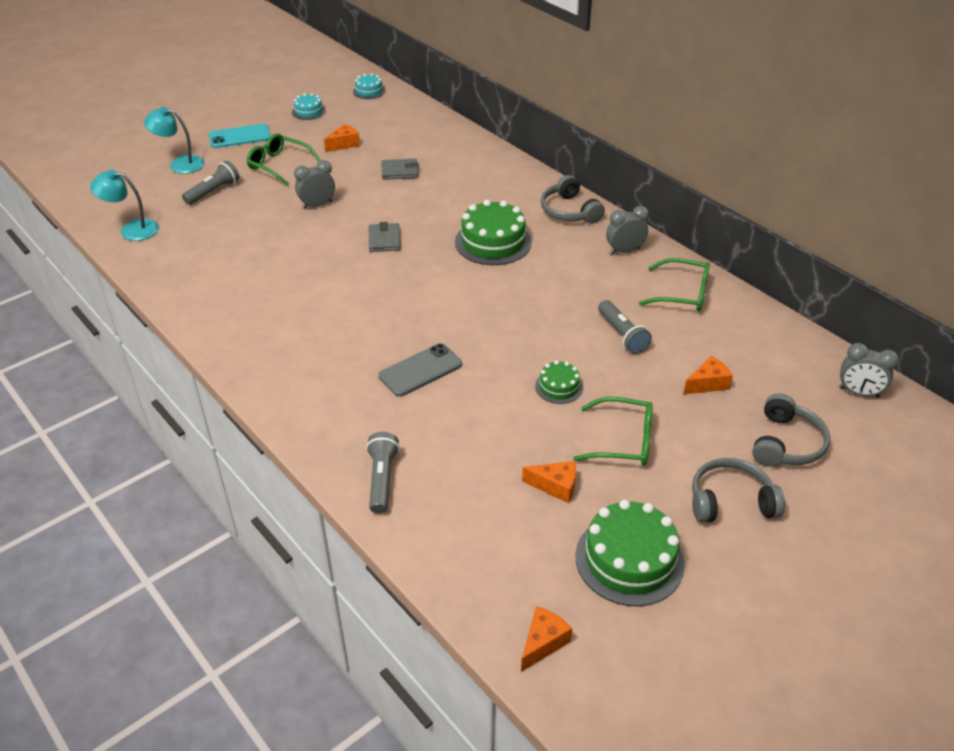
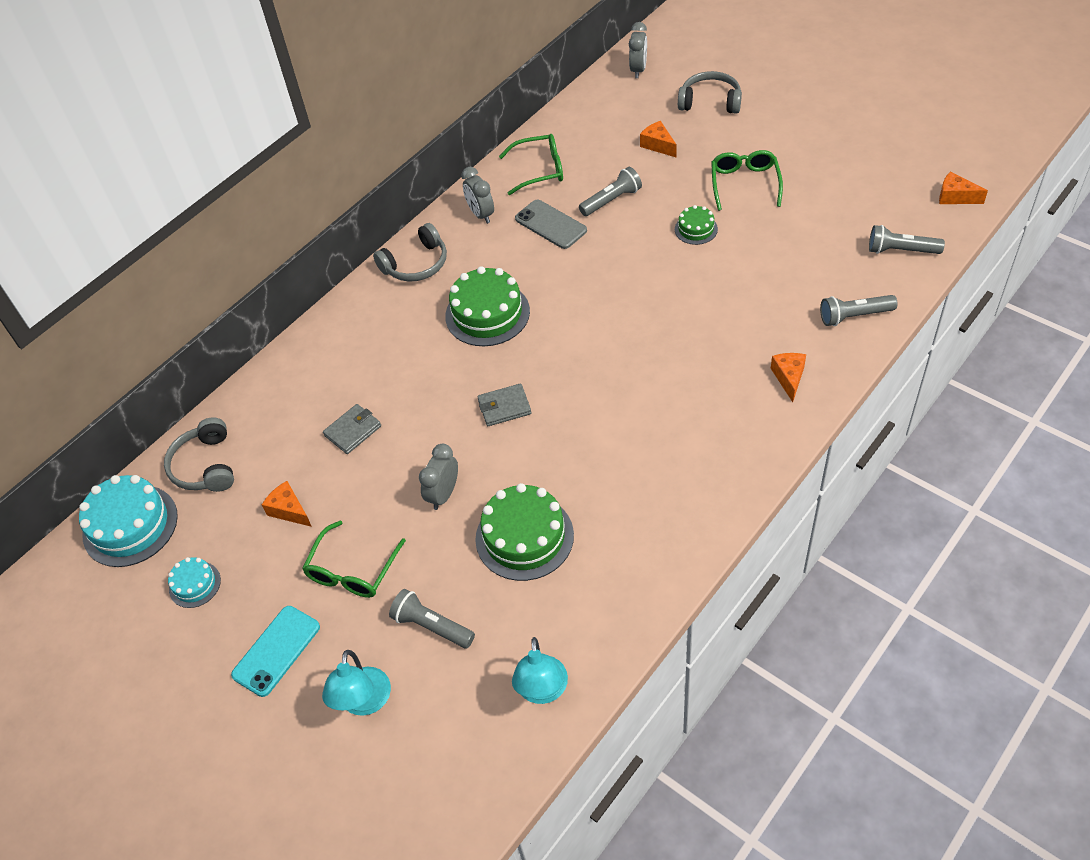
camera: 95 degrees left, 10 degrees up
turquoise phone [209,124,271,148] -> turquoise phone turned 60 degrees clockwise [231,606,320,697]
grey clock [294,160,335,209] -> grey clock turned 60 degrees clockwise [419,444,458,510]
turquoise cake [353,73,385,99] -> turquoise cake [79,475,178,567], size x1.91
grey phone [379,343,462,397] -> grey phone moved to [515,200,587,249]
grey wallet [381,158,419,180] -> grey wallet turned 60 degrees clockwise [323,404,381,454]
orange cheese [522,461,576,503] -> orange cheese moved to [771,353,806,402]
green cake [575,500,685,606] -> green cake moved to [475,483,574,581]
green glasses [639,258,710,311] -> green glasses turned 75 degrees clockwise [499,134,563,195]
grey headphones [692,458,785,523] -> grey headphones moved to [164,417,234,492]
none -> grey flashlight [869,225,945,254]

